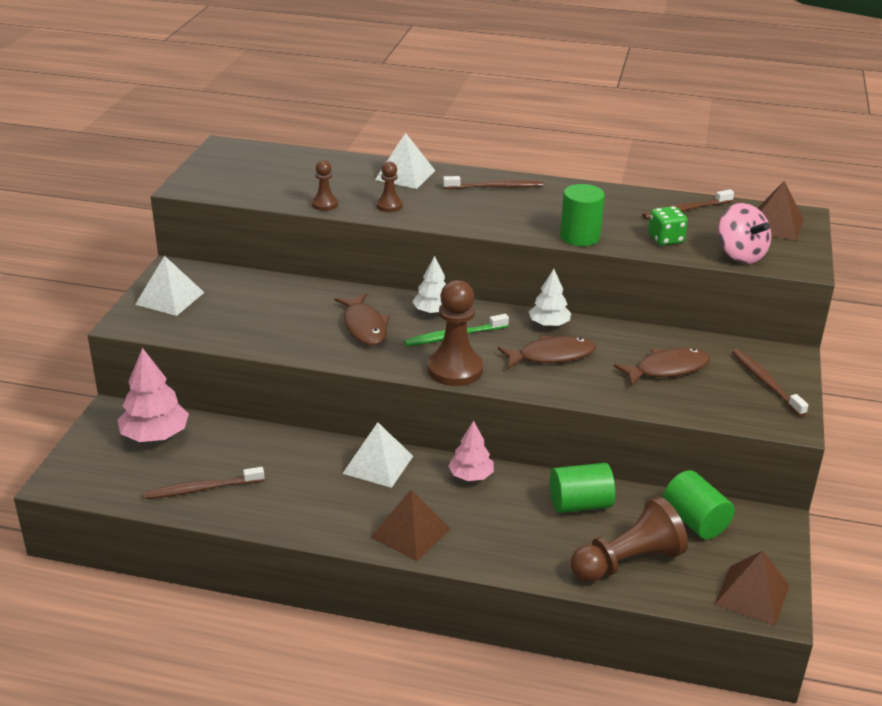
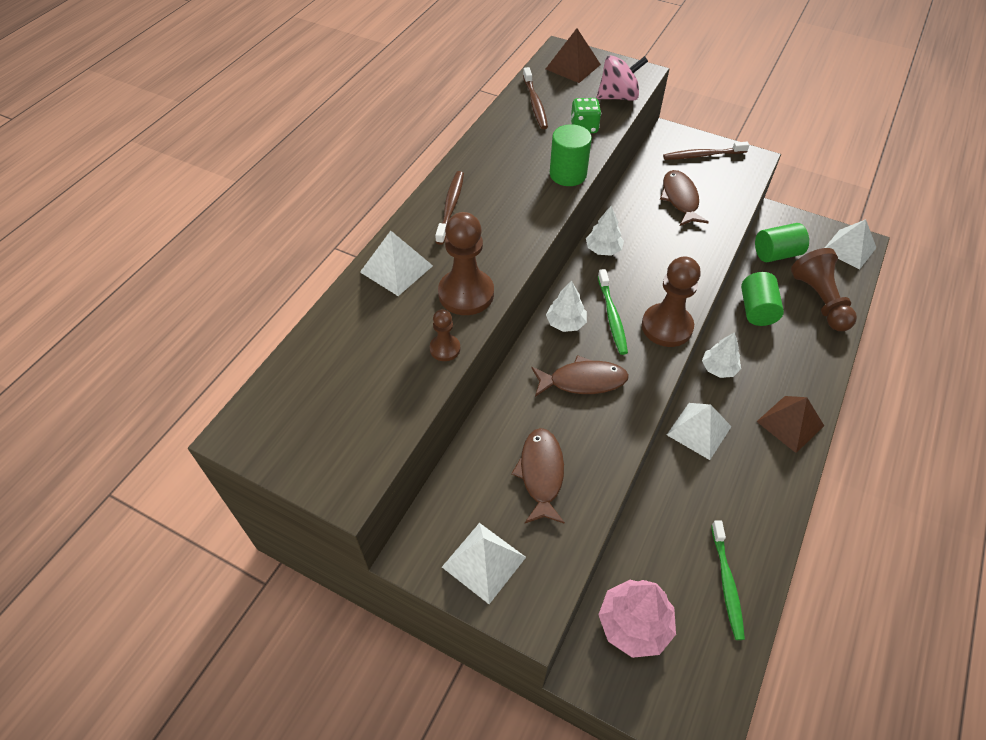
camera: 75 degrees left, 20 degrees up
brown toothbrush [144,467,264,499] -> green toothbrush [711,520,745,640]
brown pawn [377,162,403,212] -> brown pawn [438,212,494,315], size x1.93
pink tree [448,421,494,481] -> white tree [702,332,741,378]
brown fish [498,335,596,369] -> brown fish moved to [511,428,565,524]
brown pyramid [715,551,790,626] -> white pyramid [825,219,877,270]

